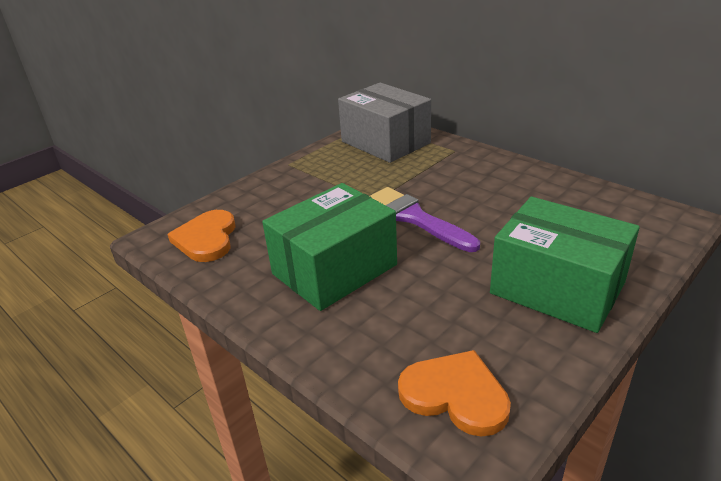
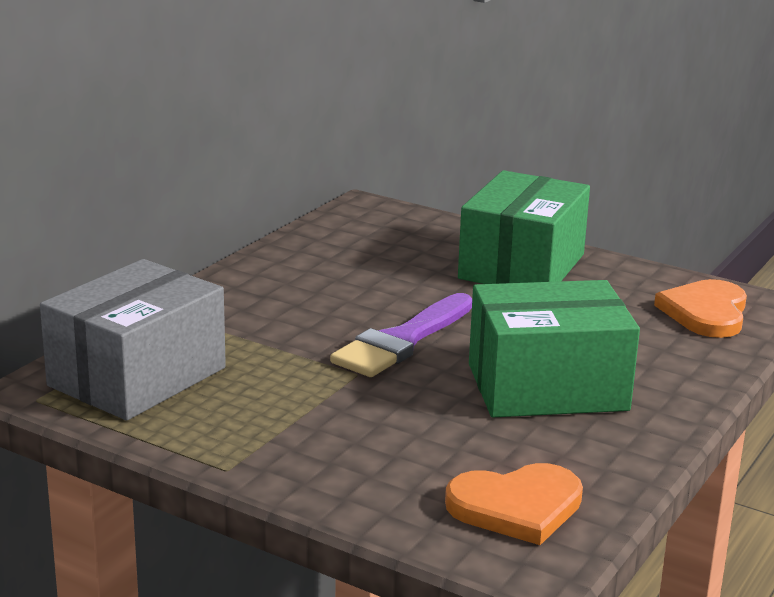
camera: 105 degrees left, 10 degrees down
green box [262,183,397,311] -> green box turned 45 degrees counterclockwise [469,280,640,417]

